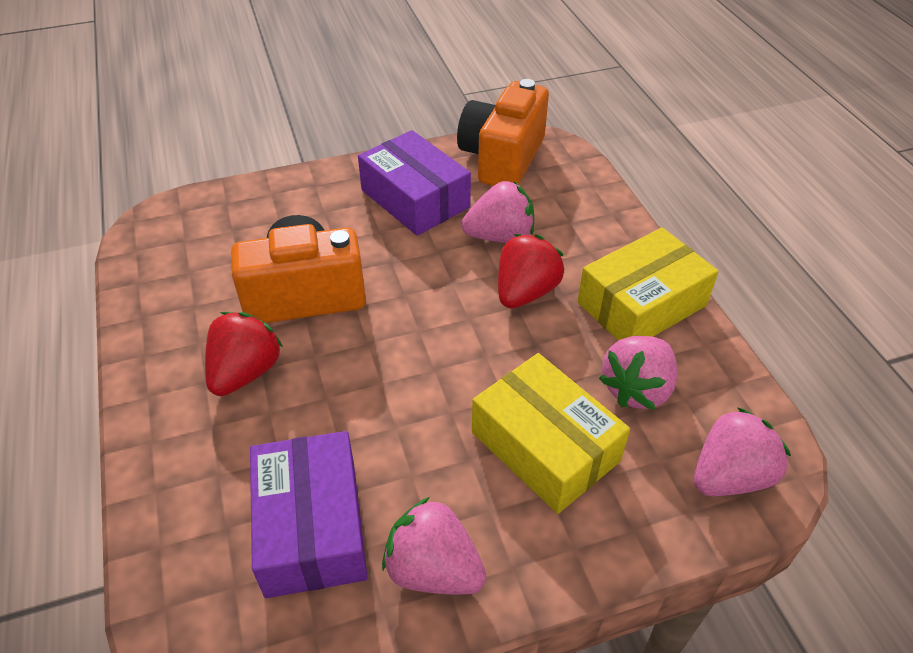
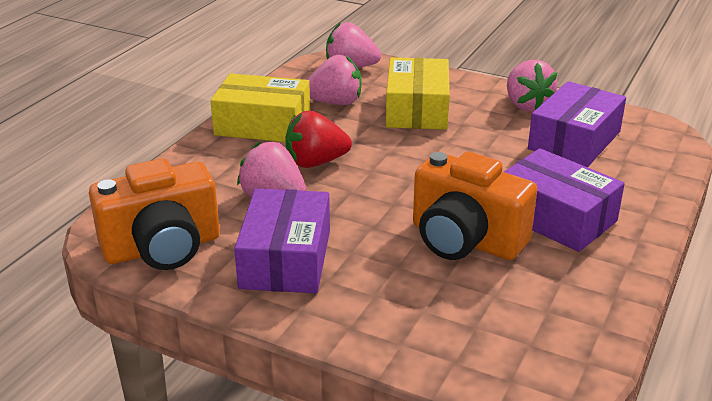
camera: 135 degrees left, 15 degrees down
red strawberry [205,312,283,396] -> purple box [504,148,625,252]

